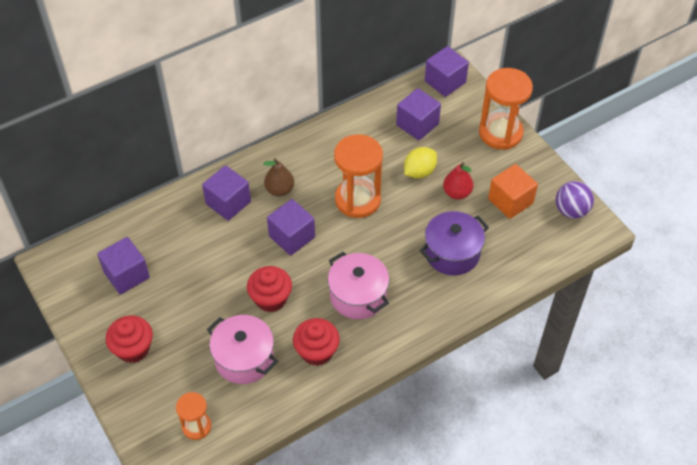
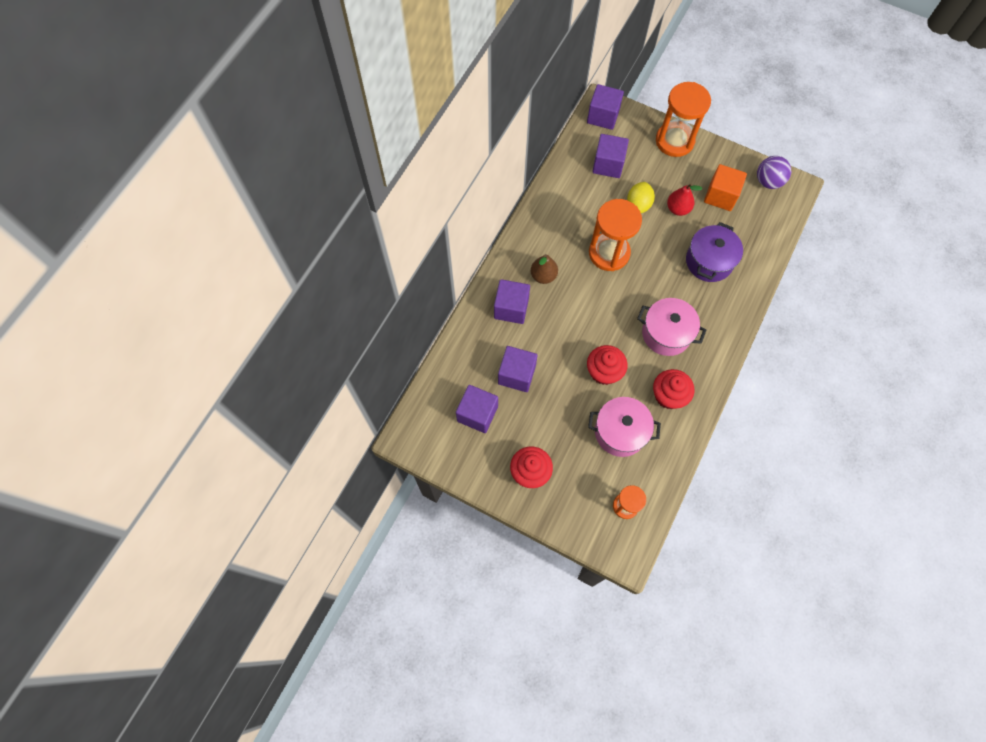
camera: 30 degrees left, 15 degrees up
purple cube [267,199,315,256] -> purple cube moved to [498,346,538,392]

